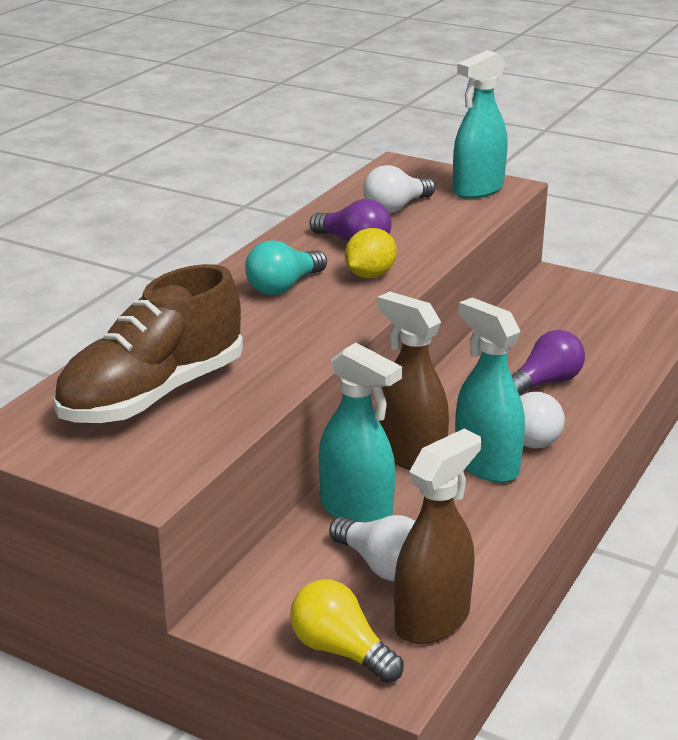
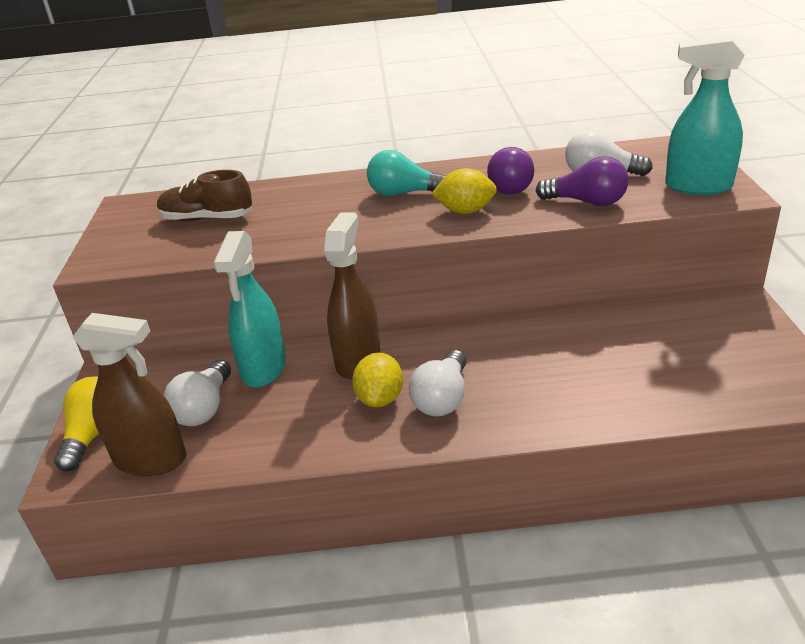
camera: 60 degrees right, 5 degrees up
brown shoe [53,264,243,423] -> brown shoe [157,170,253,221], size x0.61
turquoise spray bottle [455,298,525,483] -> yellow lemon [352,353,403,407]
purple light bulb [511,330,585,395] -> purple light bulb moved to [536,156,629,206]

